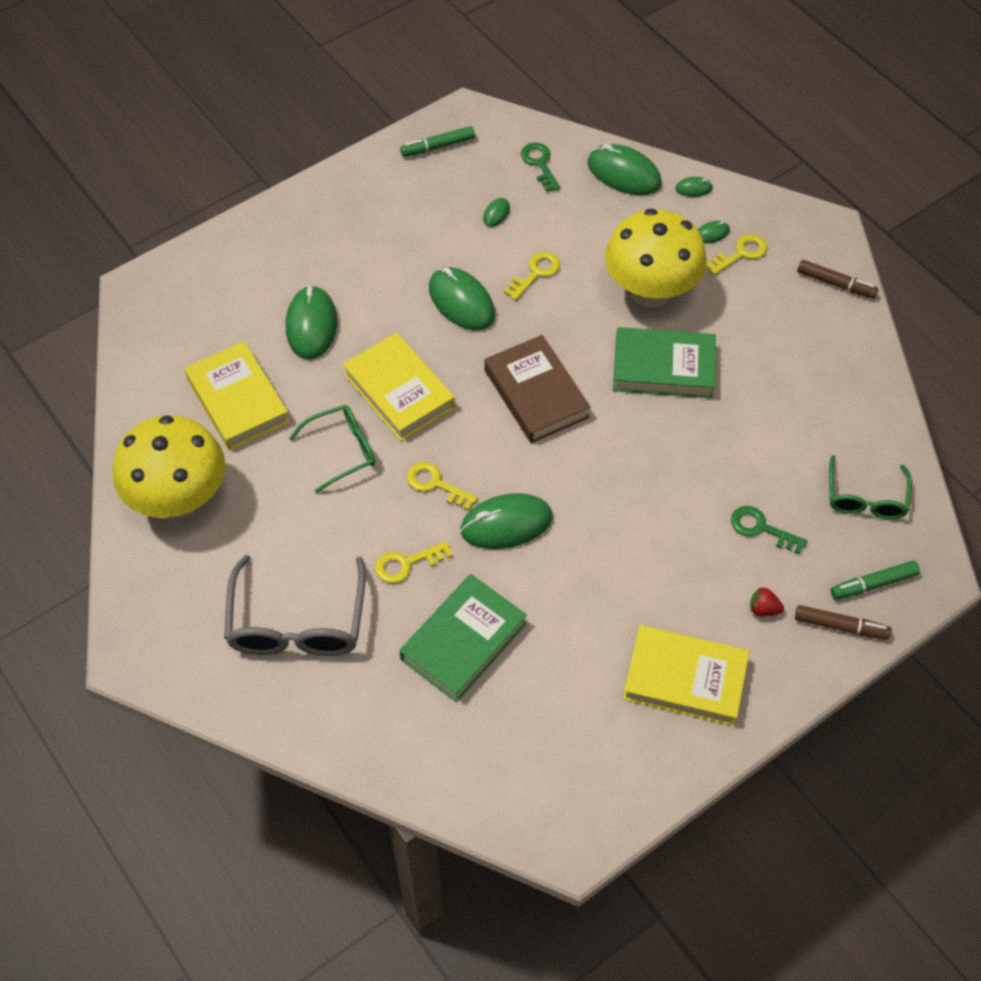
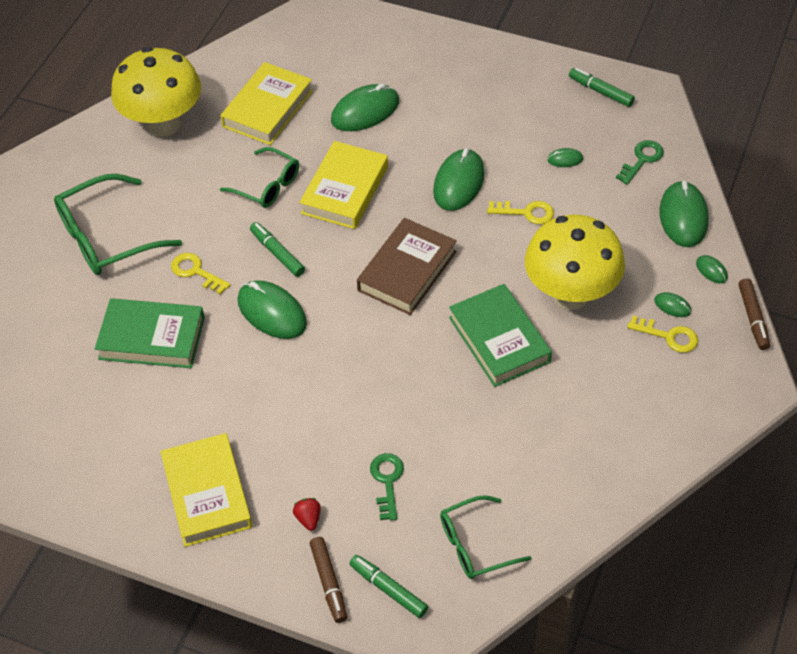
camera: 60 degrees right, 5 degrees down
grey glasses [224,555,366,656] -> green glasses [54,174,182,275]
yellow key [407,462,478,510] -> green marker [250,222,305,277]
brown marker [797,260,879,299] -> brown marker moved to [738,278,770,350]

